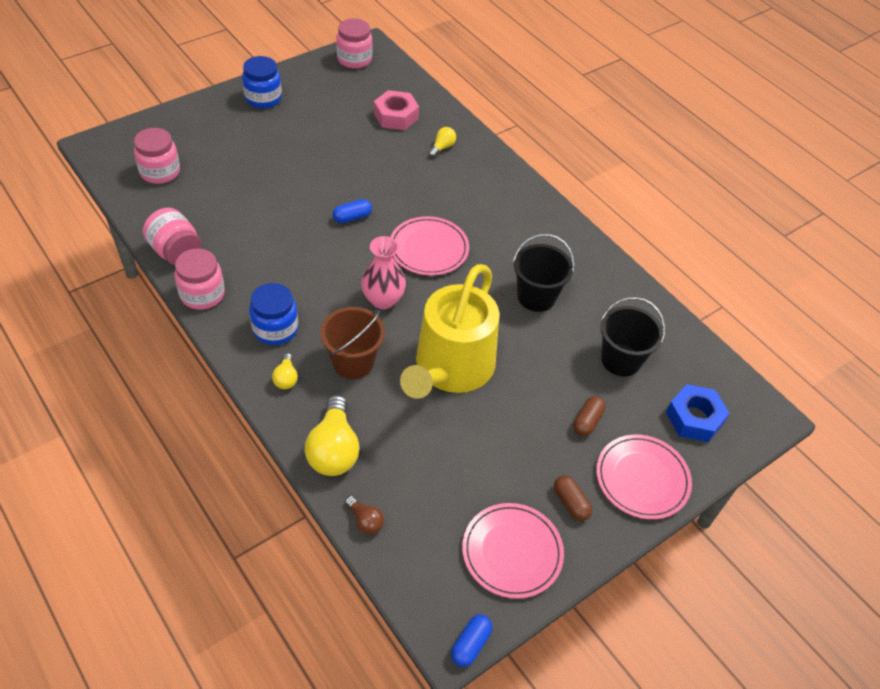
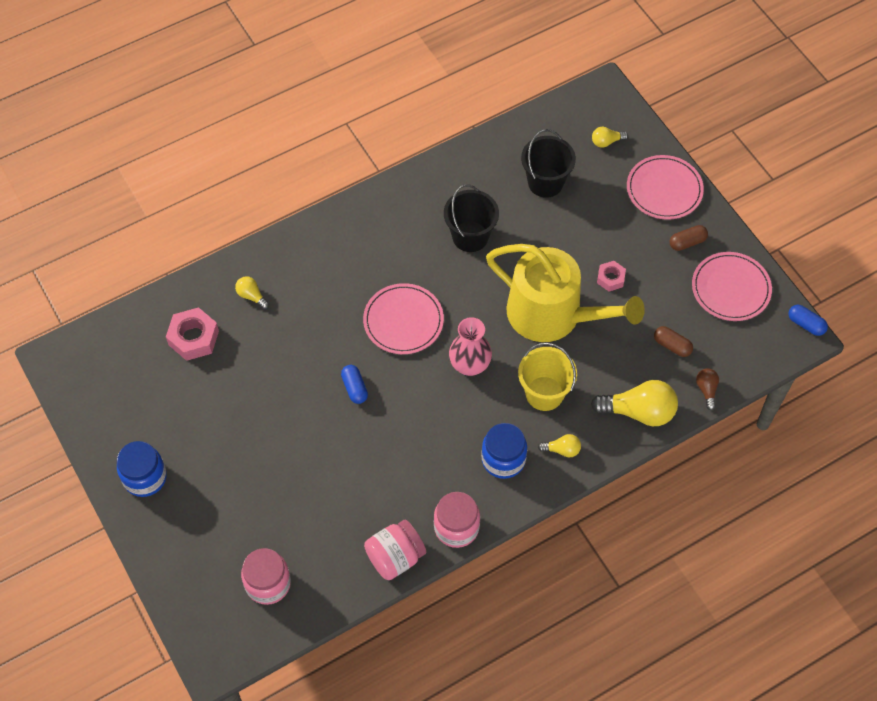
camera: 80 degrees left, 10 degrees up
brown bucket [320,307,385,379] -> yellow bucket [518,343,577,411]
pink jar [336,18,372,69] -> none
brown light bulb [345,496,384,534] -> brown light bulb turned 60 degrees counterclockwise [696,368,719,410]
brown capsule [573,396,605,436] -> brown capsule moved to [654,326,693,357]
blue nut [666,384,730,442] -> yellow light bulb [592,127,628,148]
none -> pink nut [597,261,626,291]

